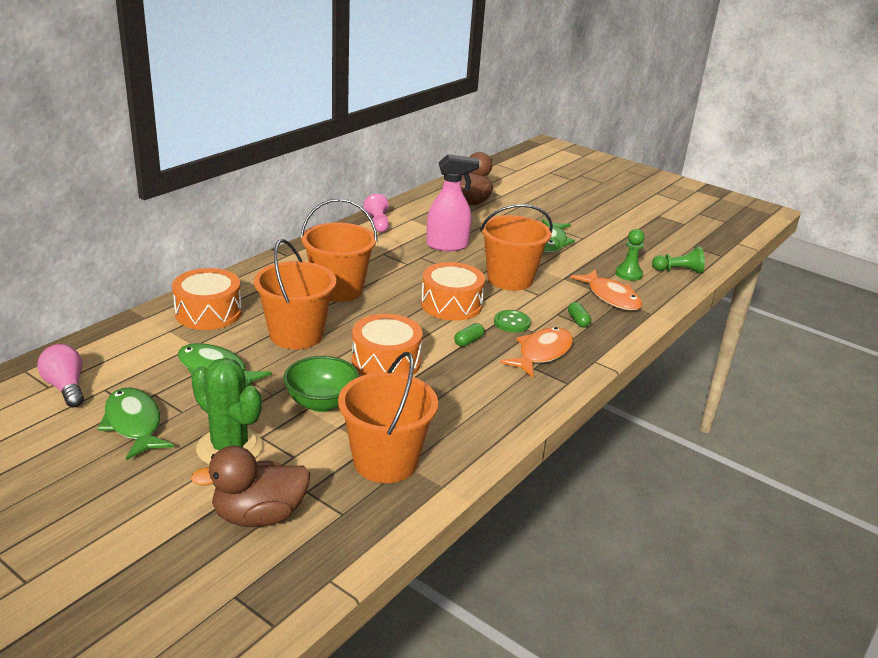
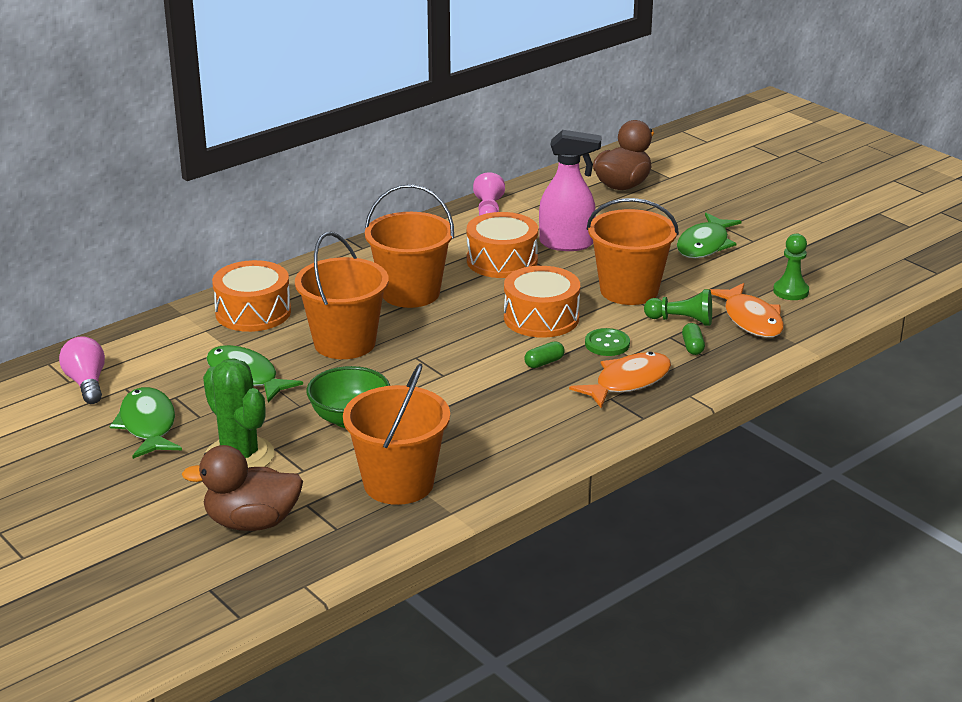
camera: 15 degrees right, 0 degrees up
orange drum [352,314,423,376] -> orange drum moved to [467,212,538,278]
green pawn [652,247,705,274] -> green pawn moved to [644,289,712,326]

